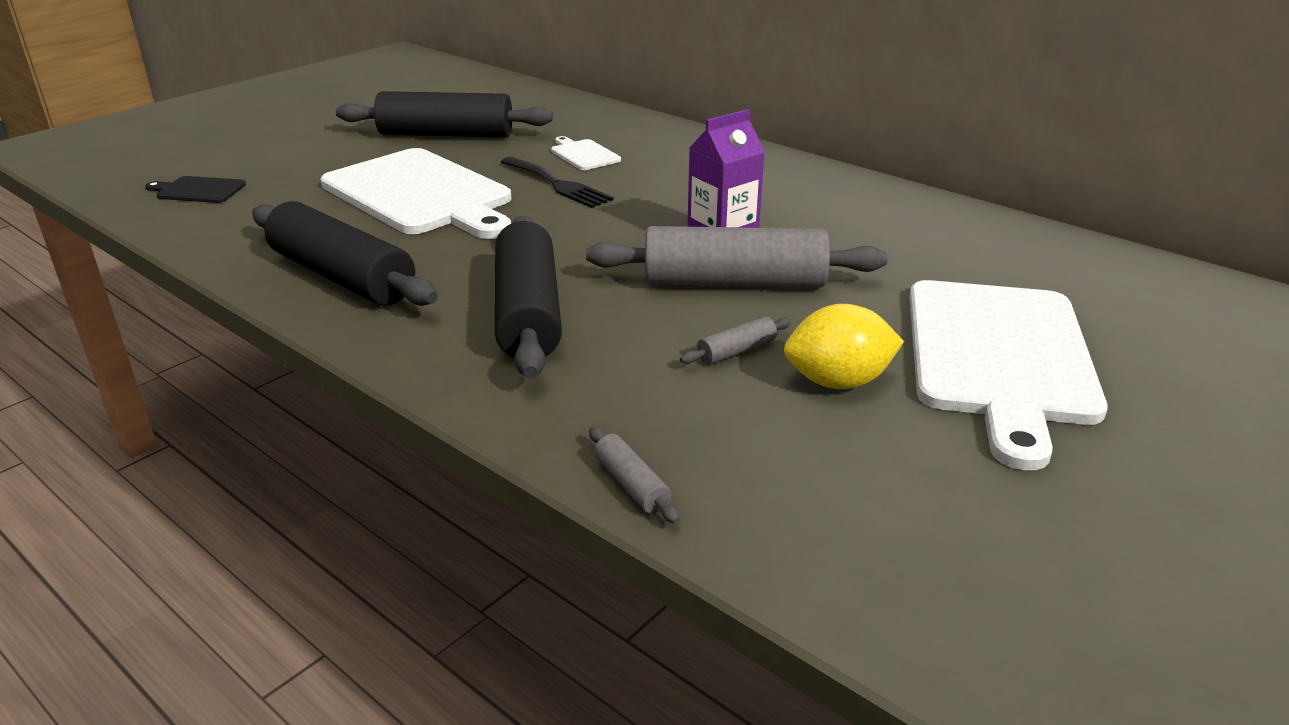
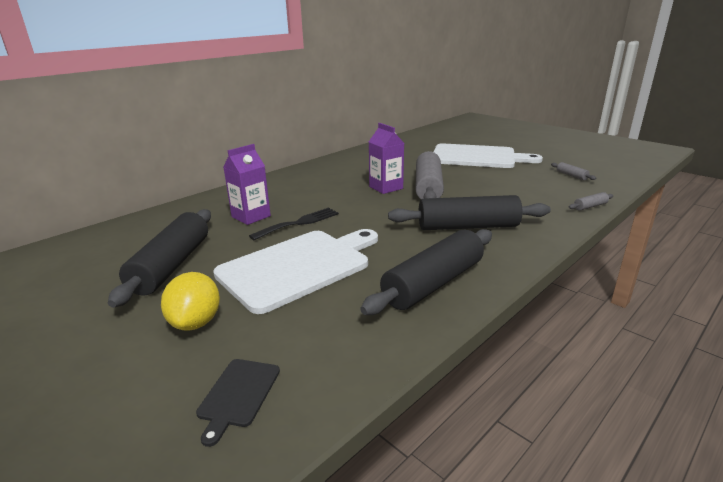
camera: 85 degrees left, 5 degrees down
white cutting board [551,136,621,170] -> purple carton [223,144,271,225]
grey rolling pin [680,316,792,364] -> grey rolling pin moved to [551,162,596,180]
yellow lemon [784,304,904,389] -> yellow lemon moved to [161,272,220,331]

